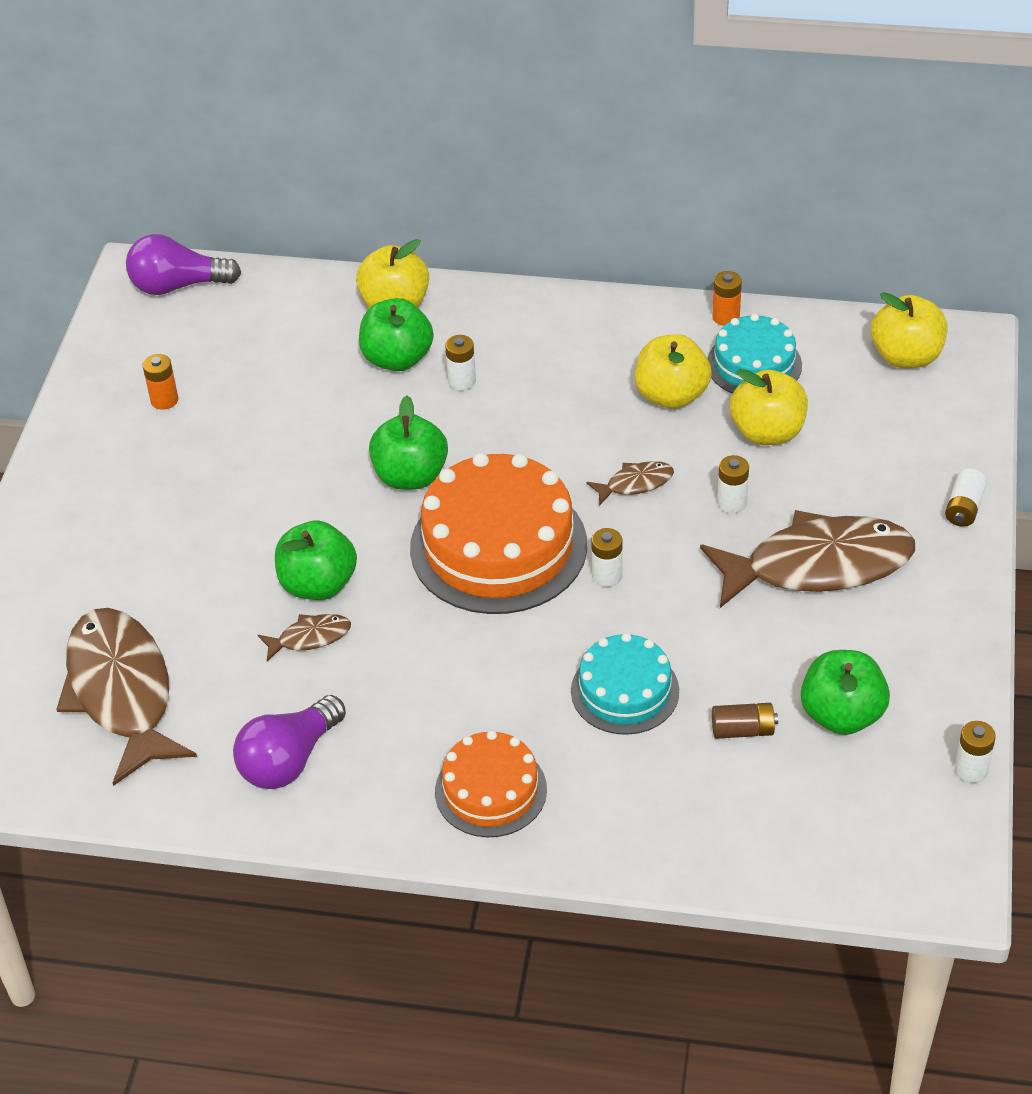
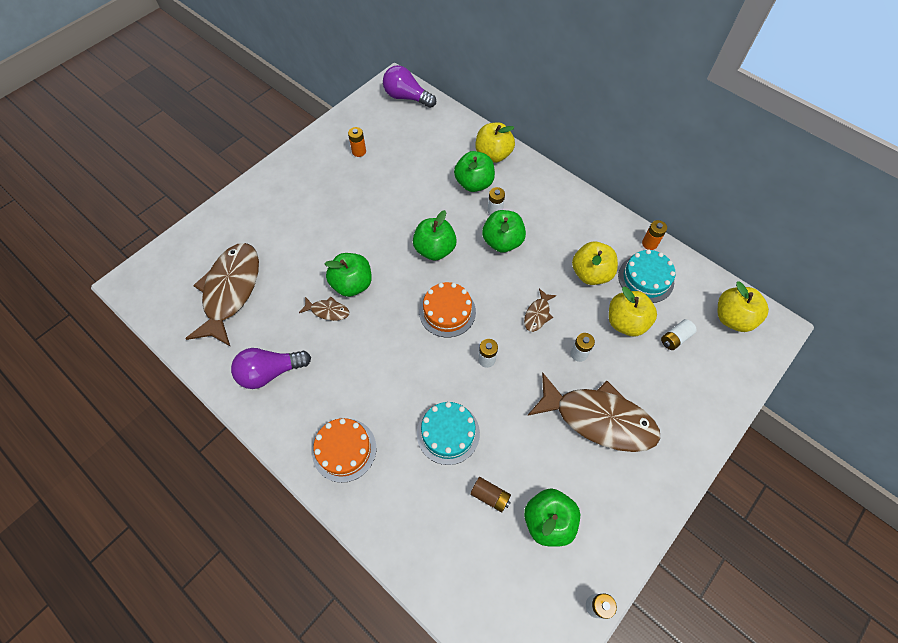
camera: 30 degrees right, 15 degrees up
orange cake [410,453,587,614] -> orange cake [419,282,476,338], size x0.58
brown fish [587,461,674,506] -> brown fish turned 105 degrees clockwise [524,288,557,332]
white battery [945,468,987,527] -> white battery moved to [661,319,697,350]
none -> green apple [482,210,526,253]

